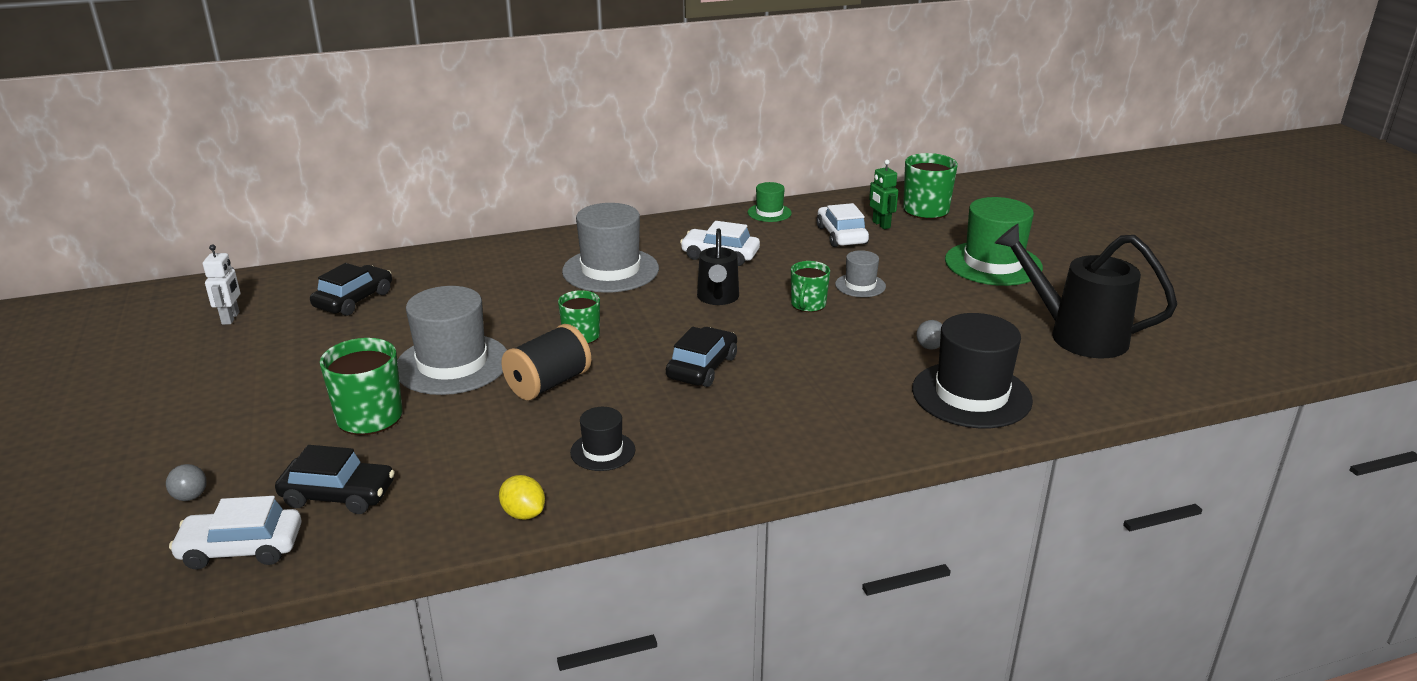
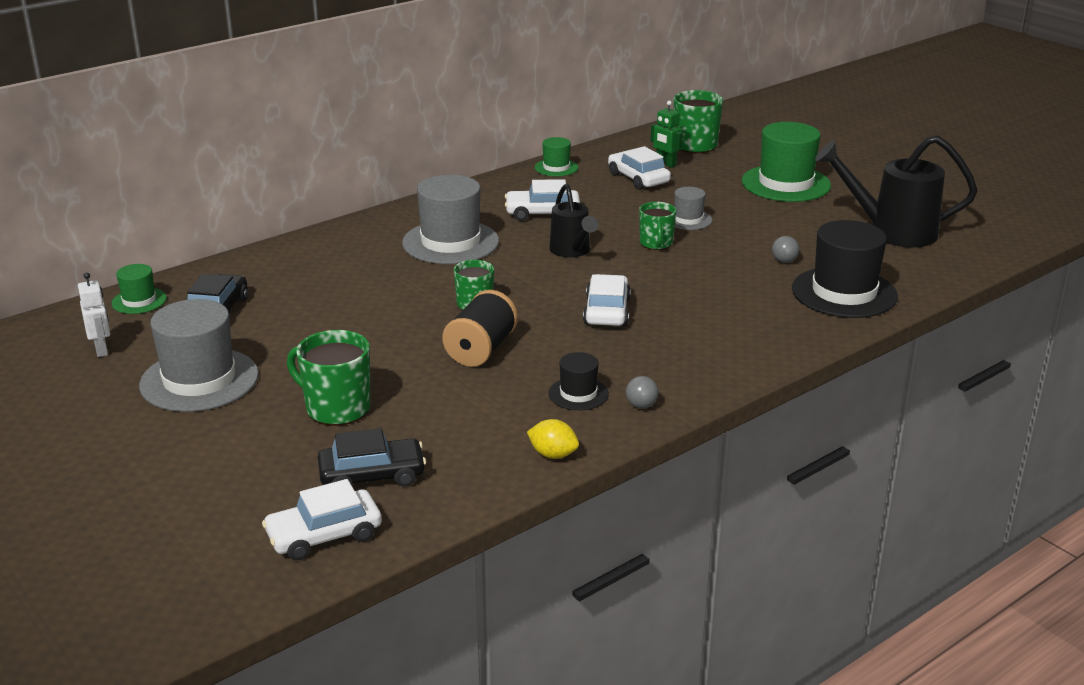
camera: 20 degrees left, 0 degrees up
grey ball [166,464,207,501] -> grey ball moved to [626,376,658,408]
grey hat [397,286,507,395] -> grey hat moved to [139,299,259,412]
black car [666,327,737,387] -> white car [583,274,631,326]
none -> green hat [111,264,167,314]

